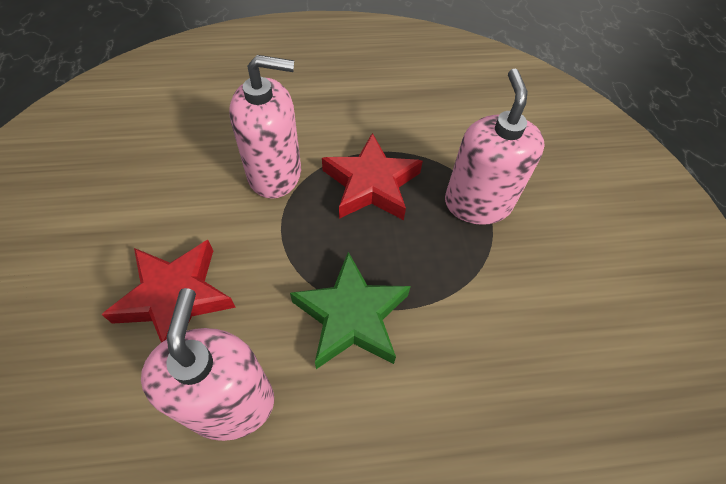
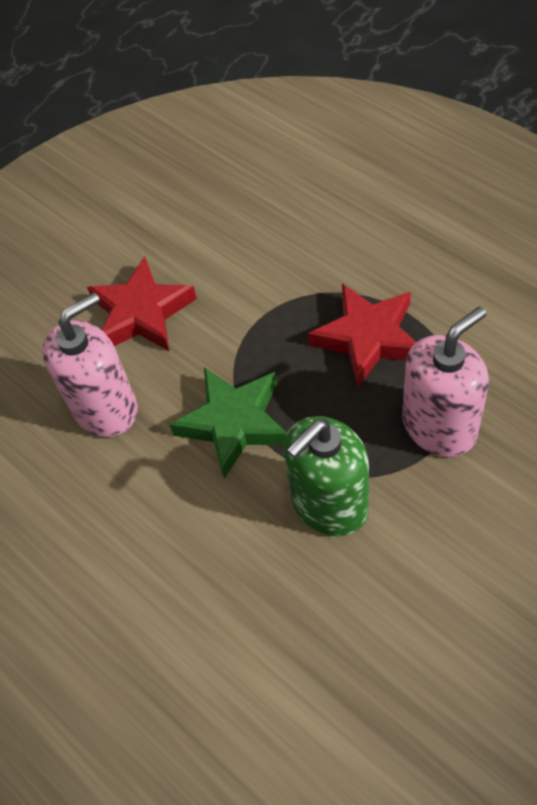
camera: 60 degrees right, 0 degrees up
pink soap dispenser [229,55,301,199] -> none
none -> green soap dispenser [284,416,369,536]

